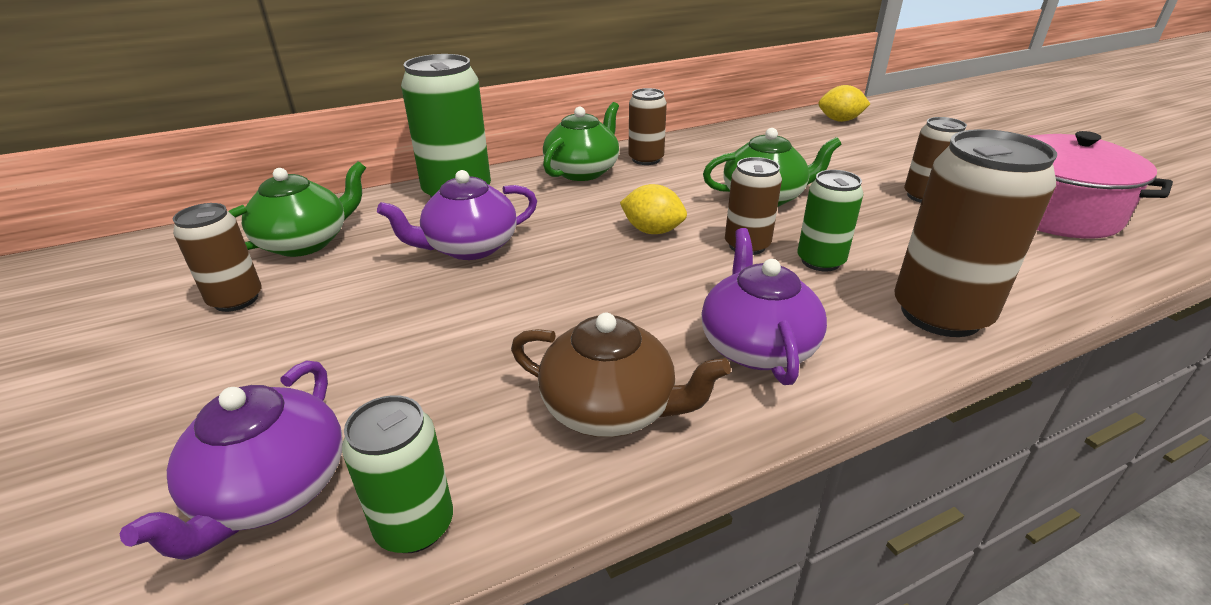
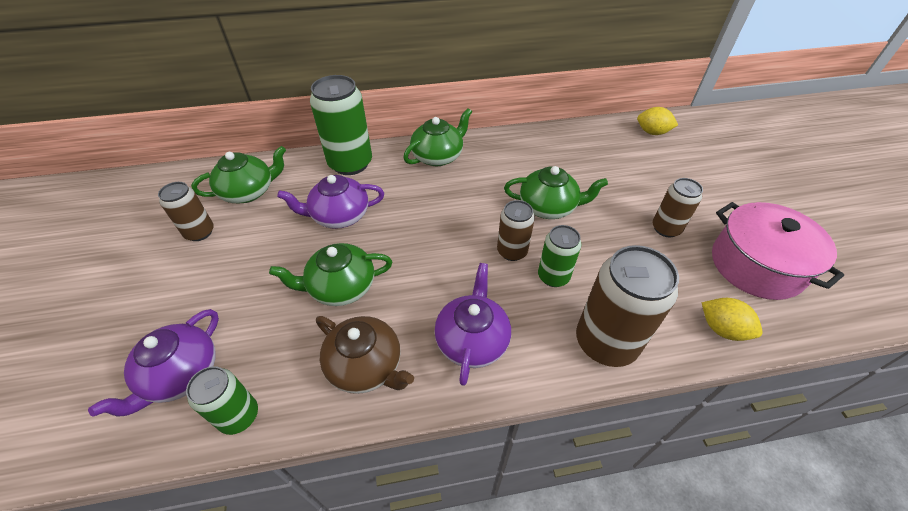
camera: 15 degrees right, 15 degrees up
yellow lemon [620,184,687,234] -> yellow lemon moved to [701,298,763,341]
brown can [628,88,667,165] -> none
none -> green teapot [269,243,392,306]

